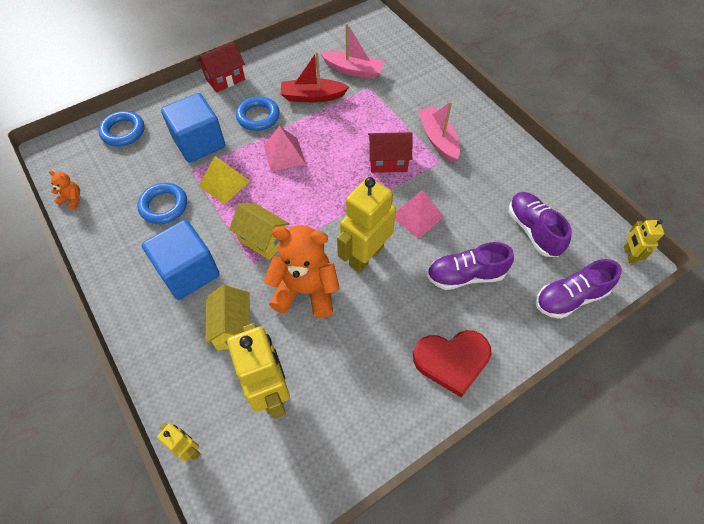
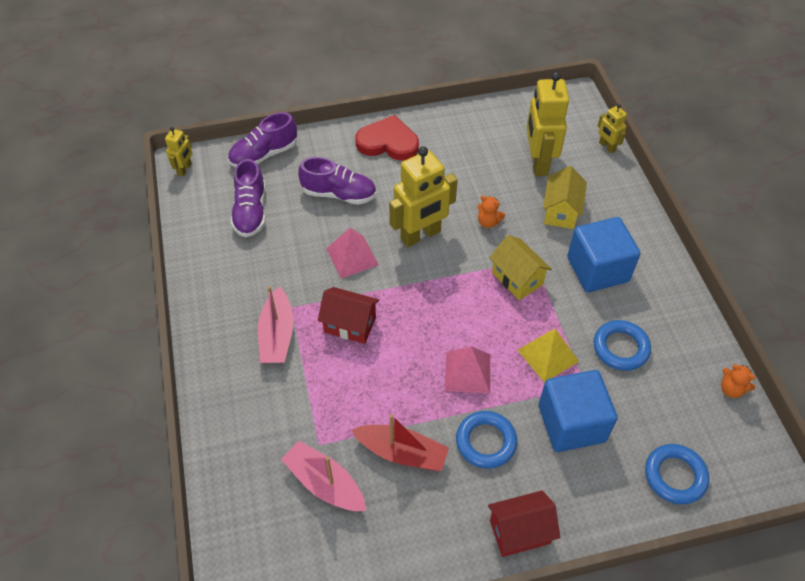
camera: 160 degrees left, 5 degrees down
orange teddy bear [264,225,340,318] -> orange teddy bear [478,196,505,228], size x0.43
purple shoe [536,259,622,319] -> purple shoe turned 150 degrees clockwise [228,112,297,167]

